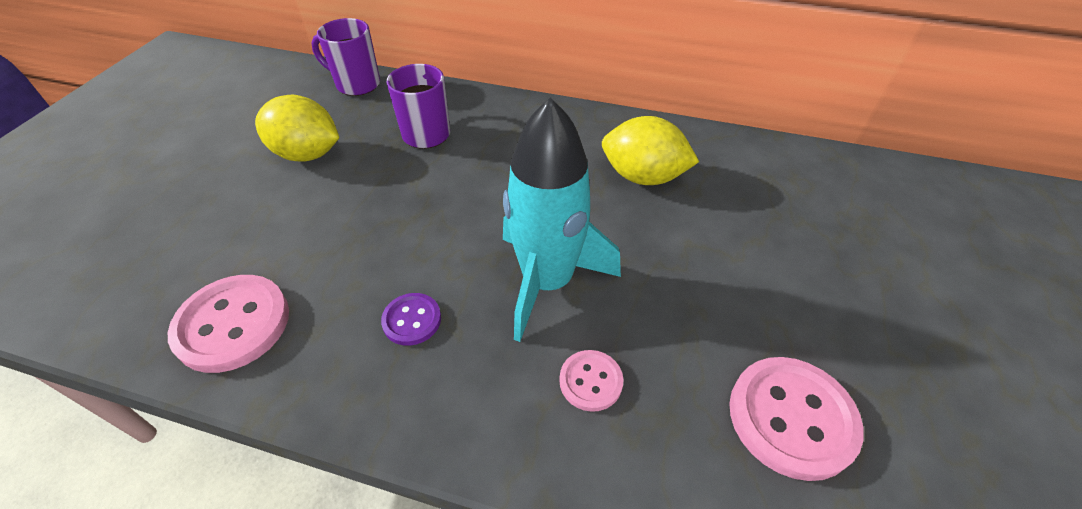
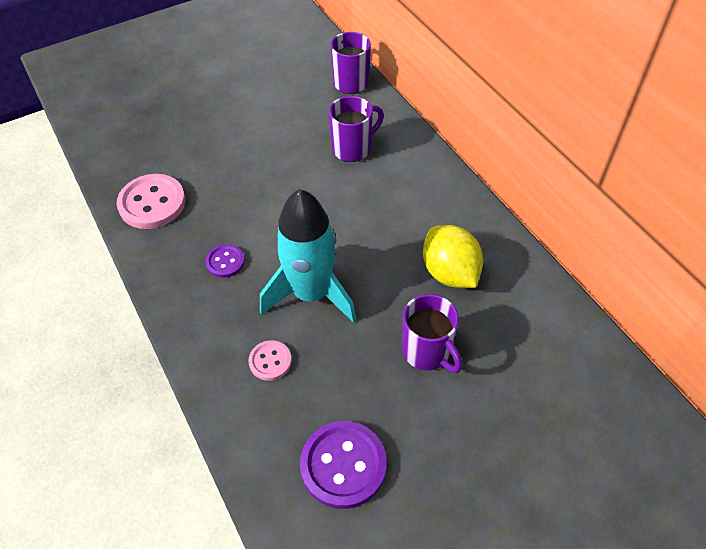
camera: 45 degrees right, 5 degrees up
yellow lemon [255,95,339,162] -> none
pink button [729,357,864,481] -> purple button [300,421,387,509]
none -> purple mug [402,294,462,373]

